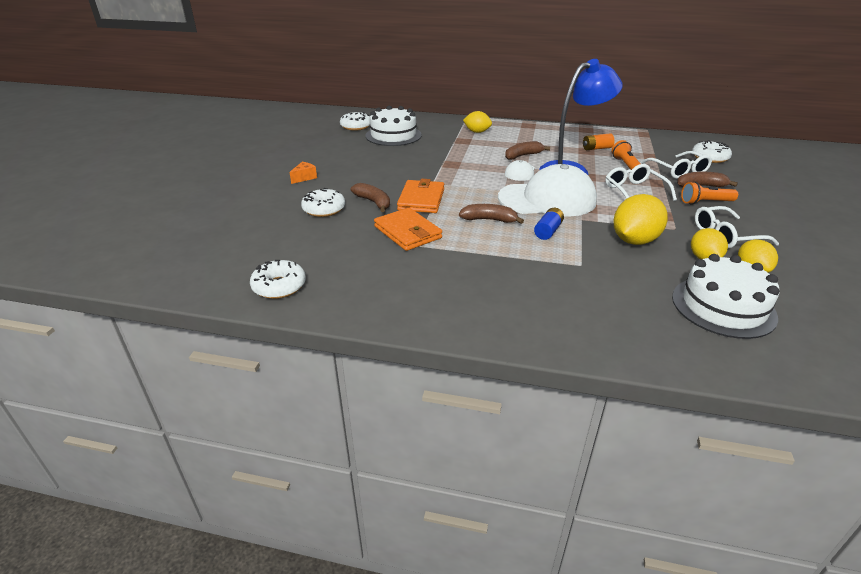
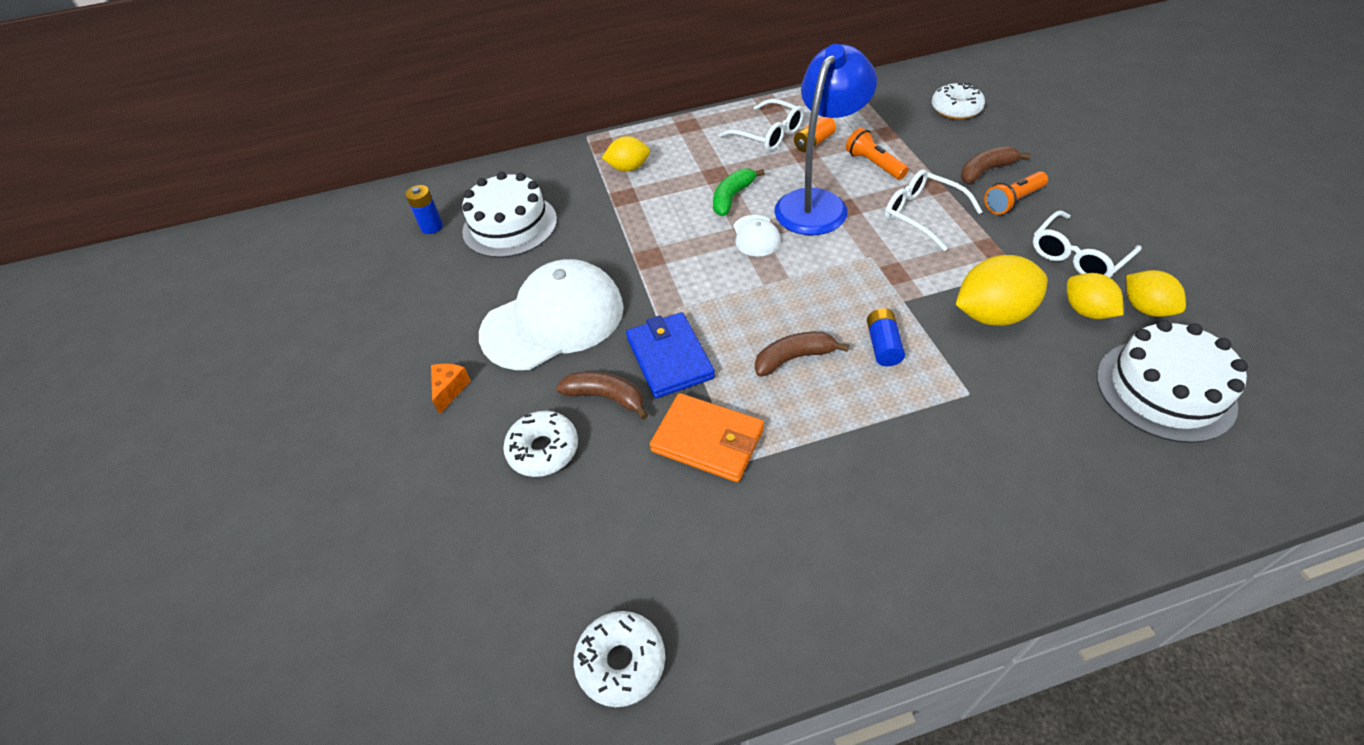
camera: 25 degrees left, 15 degrees up
white donut [340,112,370,131] -> blue battery [405,185,443,234]
orange wallet [397,179,444,213] -> blue wallet [626,312,715,398]
white cap [498,164,597,217] -> white cap moved to [479,259,624,370]
brown banana [505,141,550,160] -> green banana [713,169,765,216]
yellow lemon [613,194,668,245] -> yellow lemon turned 60 degrees clockwise [956,255,1048,326]
white glasses [641,151,712,179] -> white glasses moved to [719,99,804,151]

